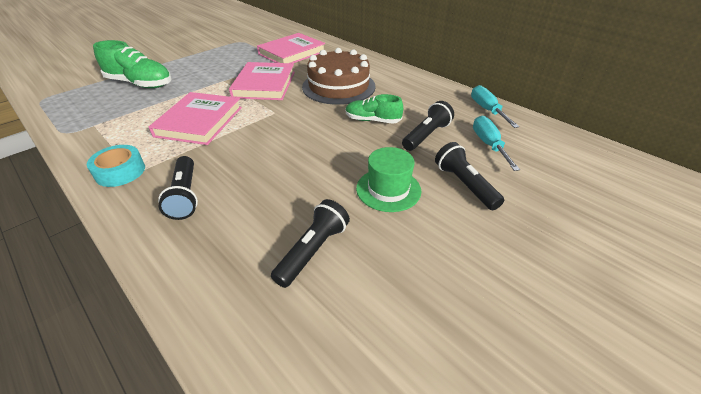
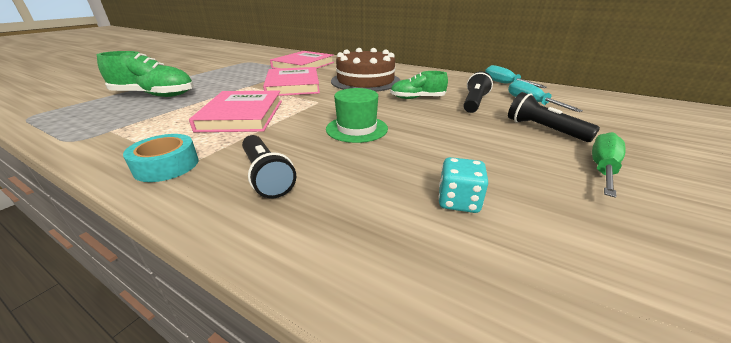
camera: 15 degrees left, 10 degrees down
black flashlight [271,199,350,288] -> turquoise dice [438,157,488,213]
green hat [356,147,421,212] -> green hat moved to [326,88,388,143]
none -> green screwdriver [592,132,626,198]

